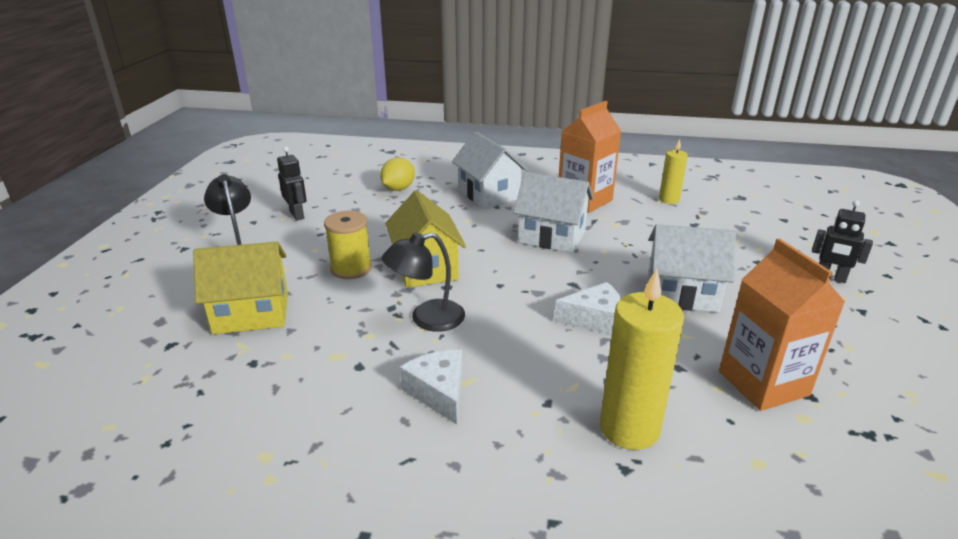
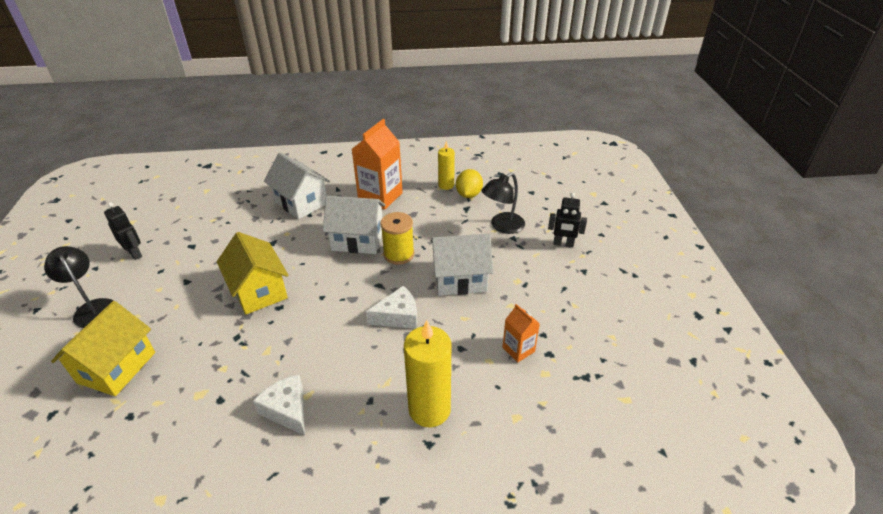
camera: 15 degrees left, 10 degrees up
yellow house [193,242,288,334] -> yellow house turned 45 degrees counterclockwise [51,301,155,396]
yellow spool [324,211,372,279] -> yellow spool moved to [380,212,414,265]
yellow lemon [380,157,415,191] -> yellow lemon moved to [456,169,483,198]
black lamp [382,232,465,332] -> black lamp moved to [481,173,525,234]
orange carton [719,238,845,411] -> orange carton [502,304,540,363], size x0.54

